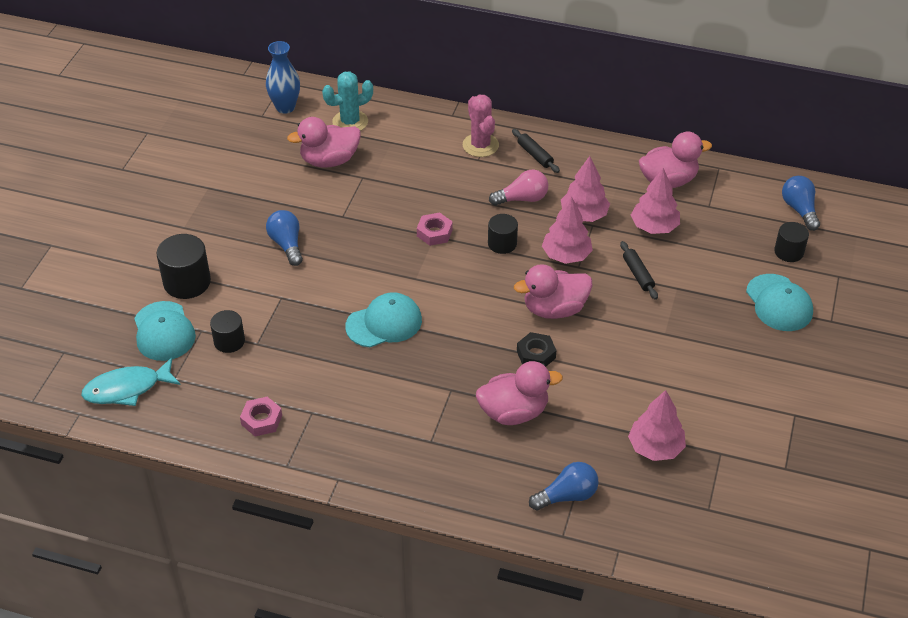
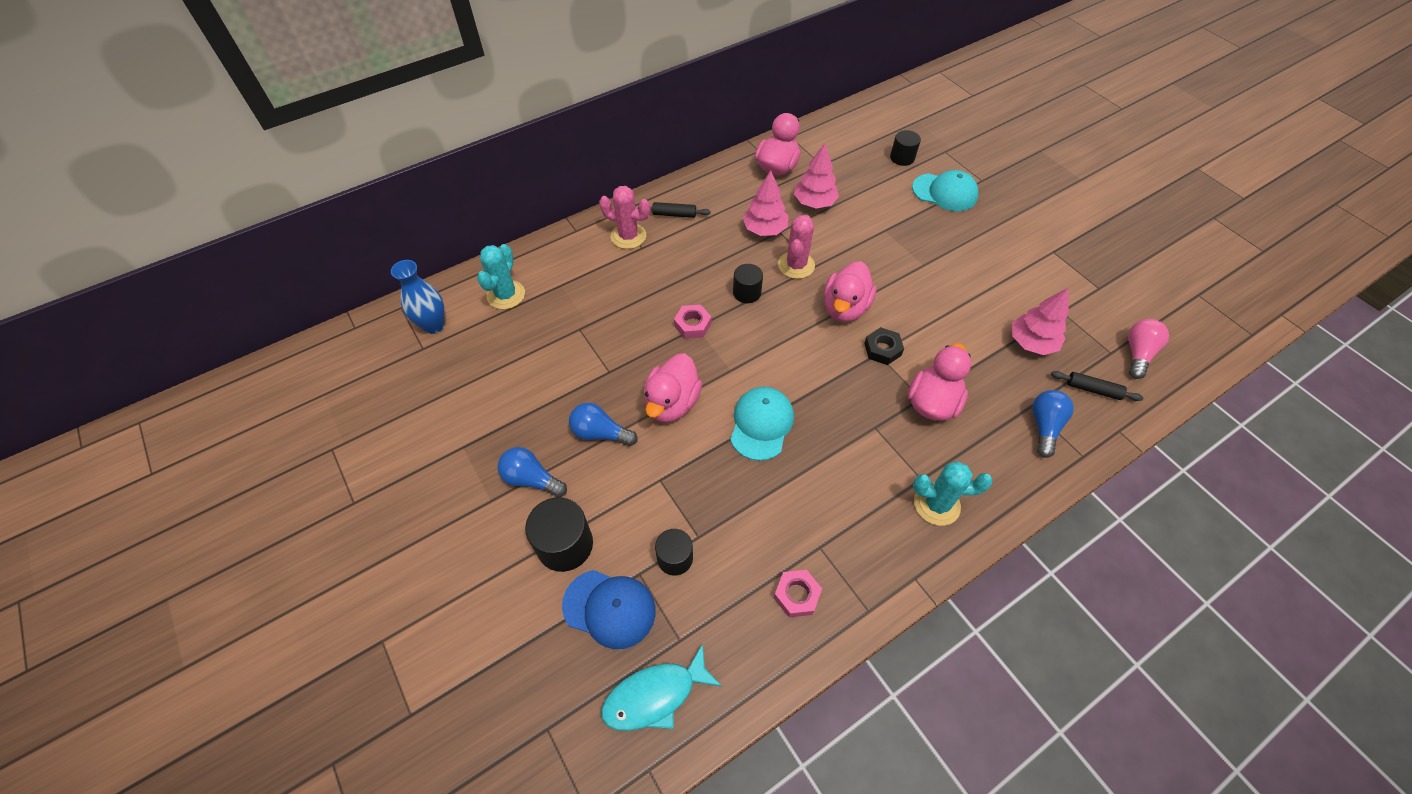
camera: 50 degrees left, 10 degrees up
turquoise fish [81,357,181,406] -> turquoise fish turned 45 degrees clockwise [601,644,722,731]
turquoise cap [134,301,196,361] -> blue cap [562,570,656,649]
pink duck [287,117,361,167] -> pink duck moved to [644,353,702,423]
pink light bulb [489,170,548,206] -> pink light bulb moved to [1128,319,1169,379]
pink tree [542,196,593,264] -> pink cactus [778,215,815,279]
black rolling pin [620,241,658,300] -> black rolling pin moved to [1051,371,1143,401]
blue light bulb [782,176,820,231] -> blue light bulb moved to [497,447,567,497]
none -> turquoise cactus [913,461,993,526]

